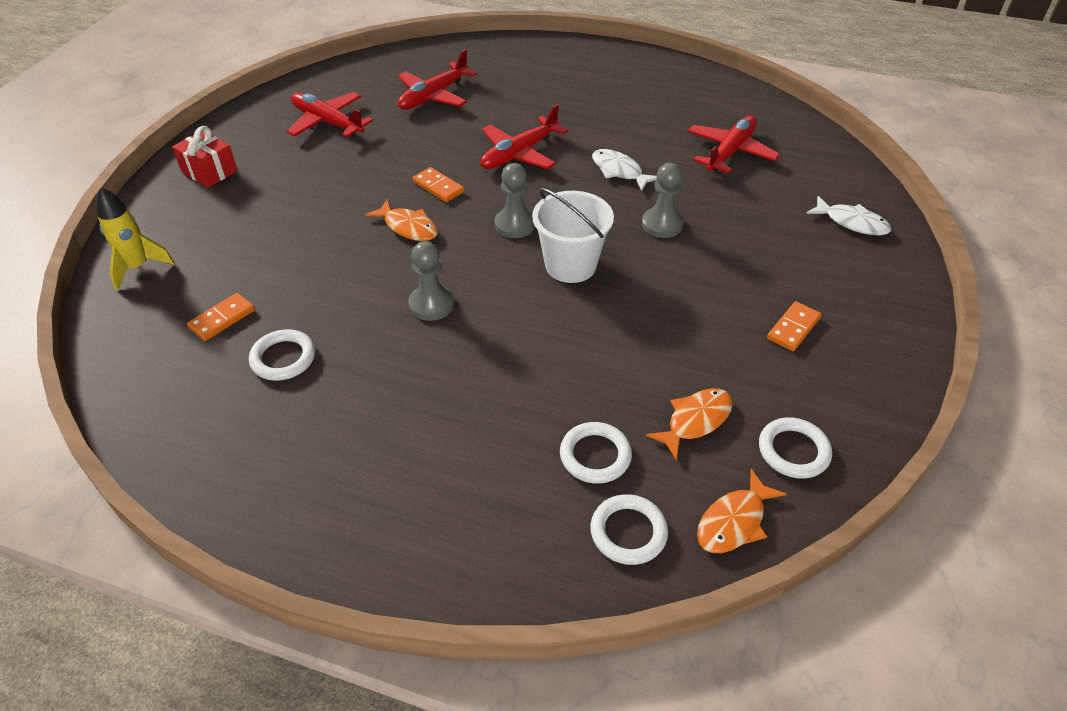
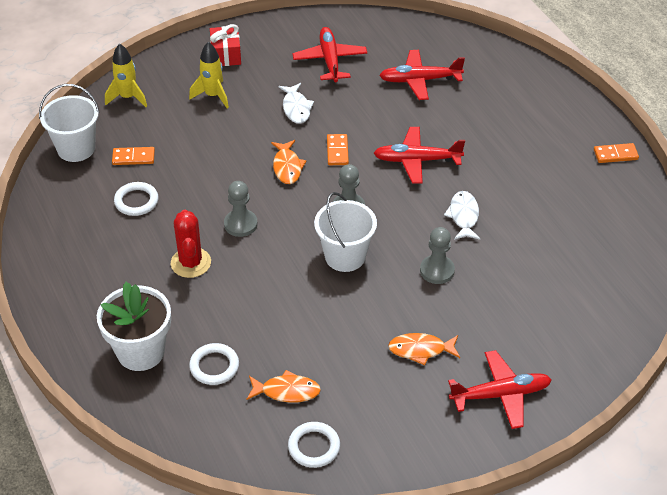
camera: 45 degrees right, 0 degrees up
white ring [590,494,668,565] -> none
red plane [688,115,780,173] -> red plane moved to [448,350,552,429]
orange fish [697,469,787,553] -> orange fish moved to [388,333,460,365]
orange domino [767,301,822,351] -> orange domino moved to [594,143,639,163]
white fish [806,196,891,236] -> white fish moved to [278,83,314,124]
none -> white bucket [39,84,100,162]
none -> white flower pot [97,282,171,371]
none -> red cactus [171,210,211,278]
none -> yellow rocket [189,42,229,108]

